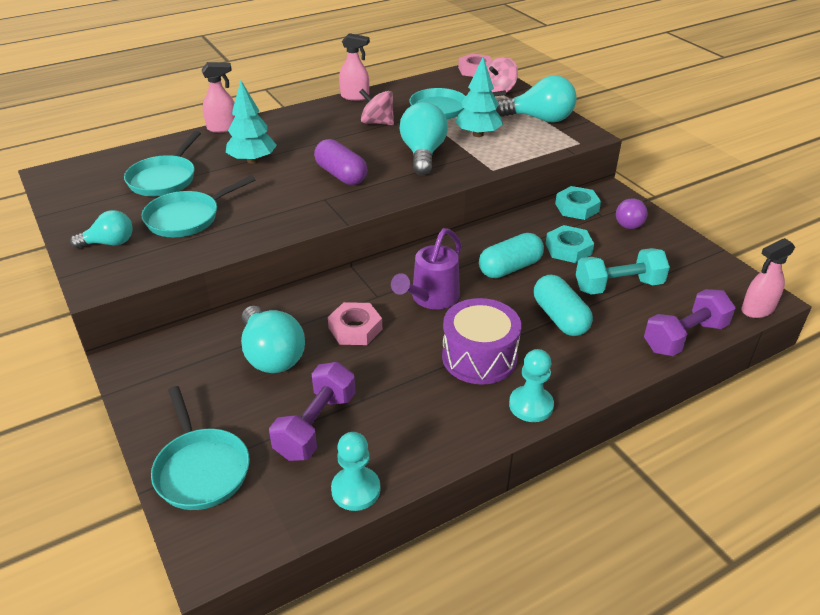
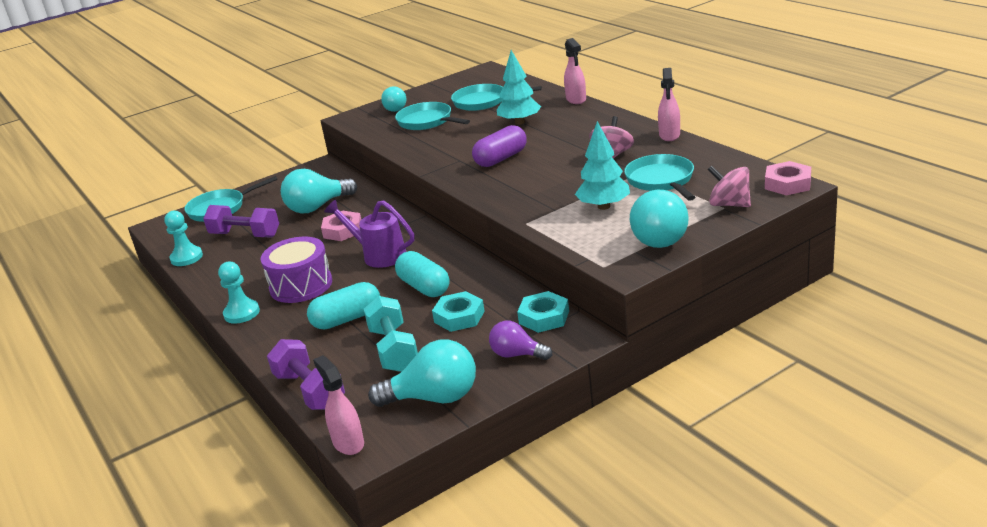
camera: 90 degrees right, 10 degrees down
turquoise light bulb [399,102,448,175] -> turquoise light bulb moved to [368,339,476,407]

